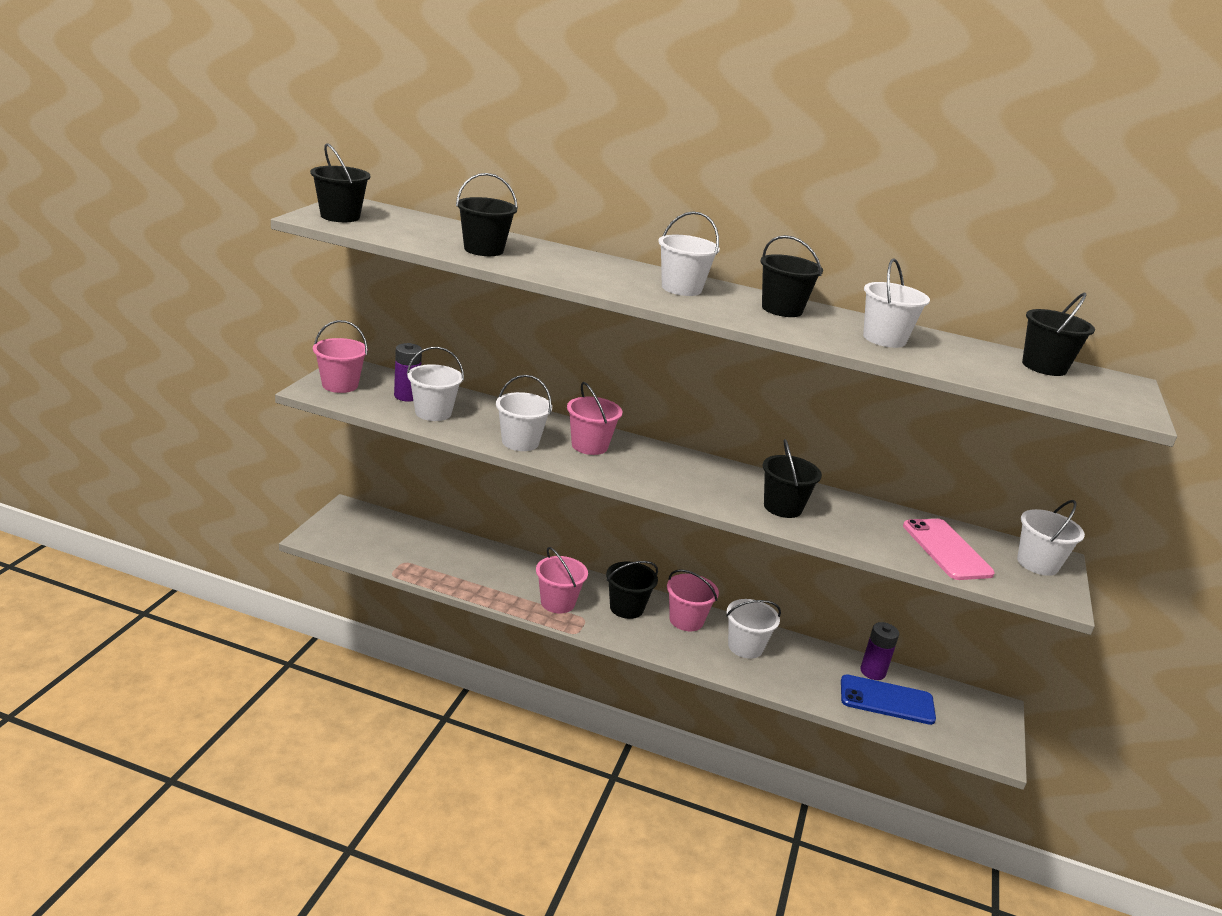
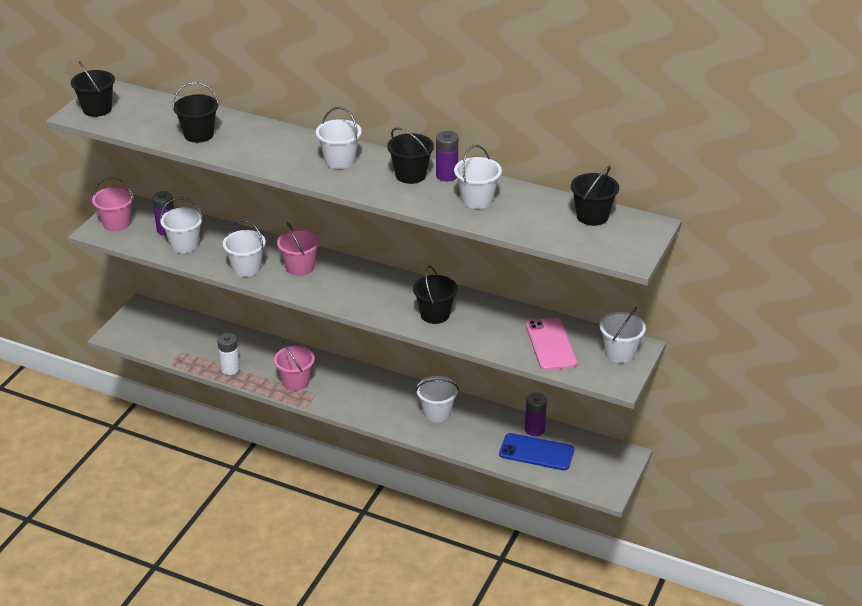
camera: 10 degrees right, 10 degrees up
black bucket [606,561,658,619] -> none
pink bucket [667,569,719,631] -> none
none -> white battery [217,333,240,375]
none -> purple battery [436,131,458,181]

